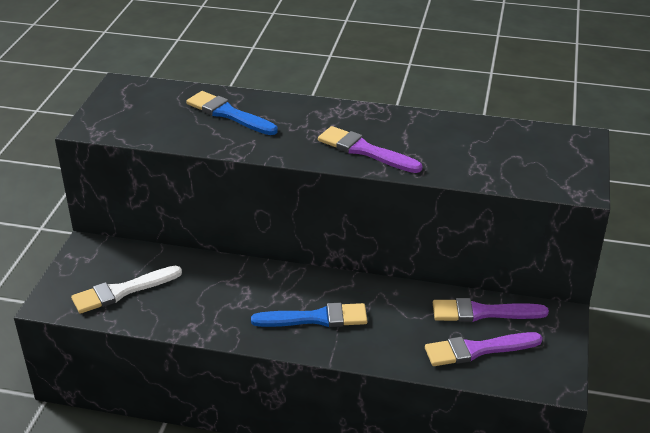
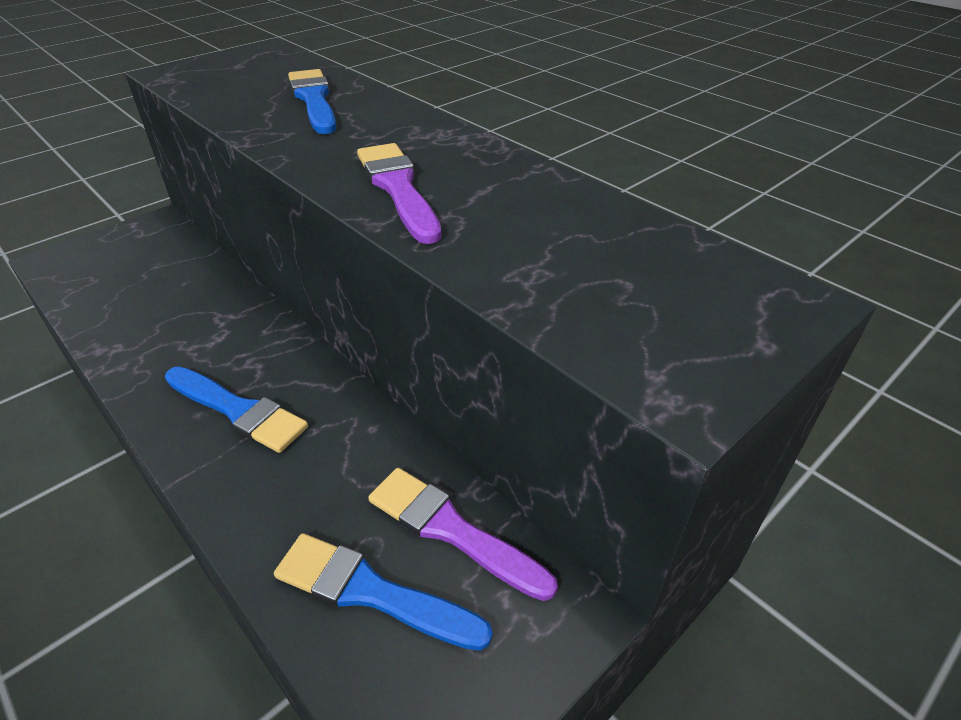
camera: 35 degrees right, 5 degrees up
white brush [71,266,182,314] -> none
purple brush [425,332,543,366] -> blue brush [274,533,493,651]

